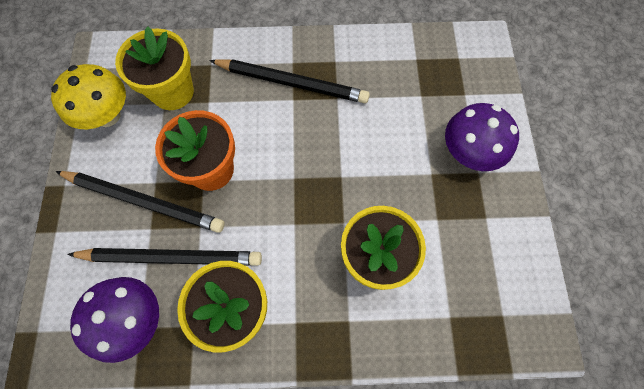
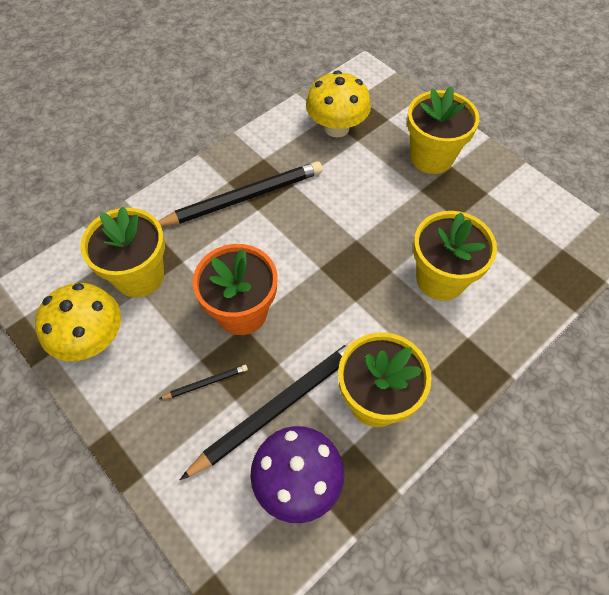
camera: 40 degrees left, 10 degrees down
black pencil [55,171,225,233] -> black pencil [159,365,248,399], size x0.43
purple mushroom [445,103,519,171] -> yellow flower pot [407,86,479,174]
none -> yellow mushroom [306,70,371,137]

